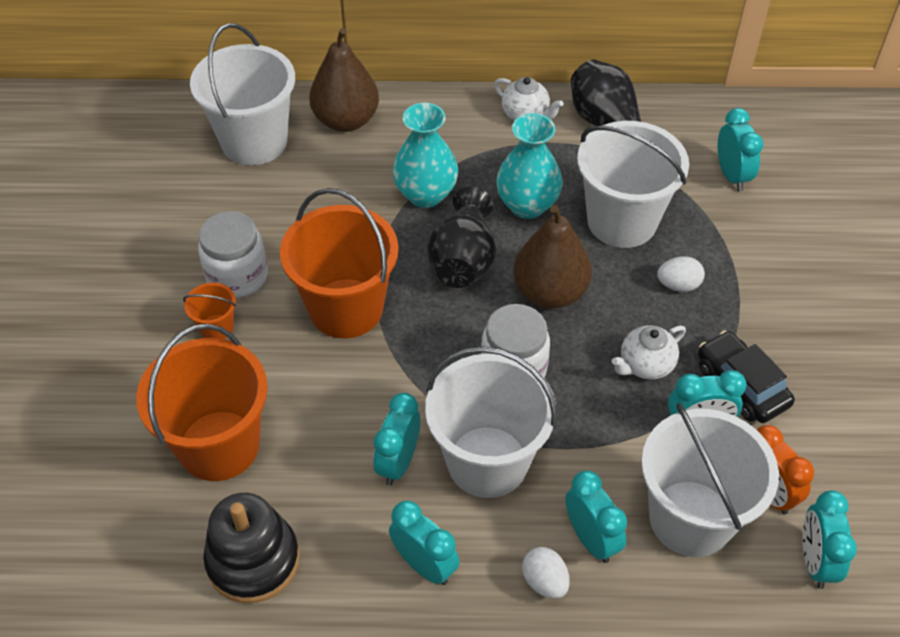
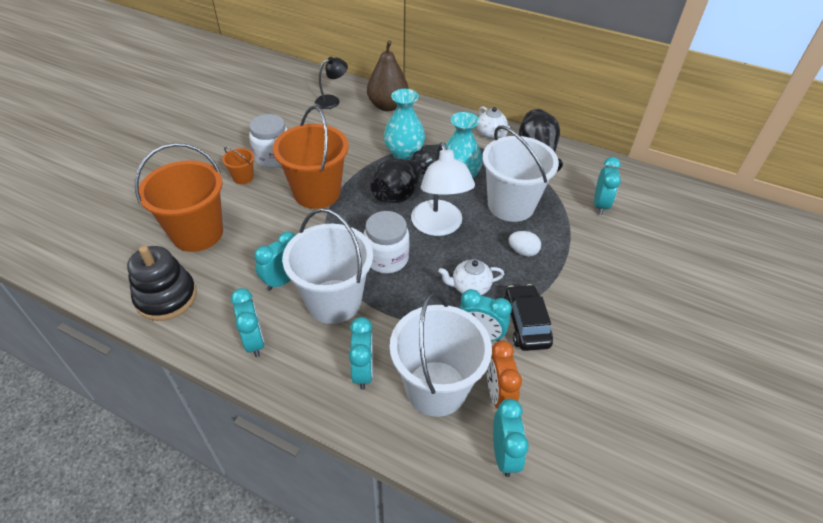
camera: 25 degrees right, 5 degrees down
white bucket [190,23,295,165] -> black lamp [315,57,348,109]
brown pear [513,205,592,309] -> white lamp [411,142,475,236]
white egg [522,547,570,599] -> none
turquoise clock [802,490,857,589] -> turquoise clock turned 150 degrees clockwise [493,399,529,477]

